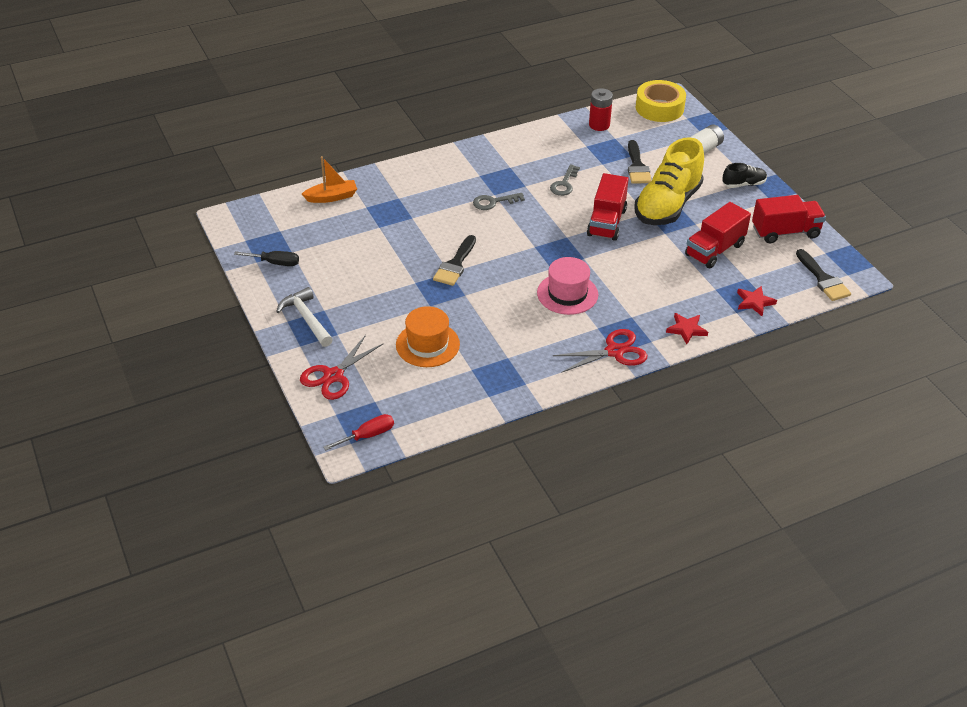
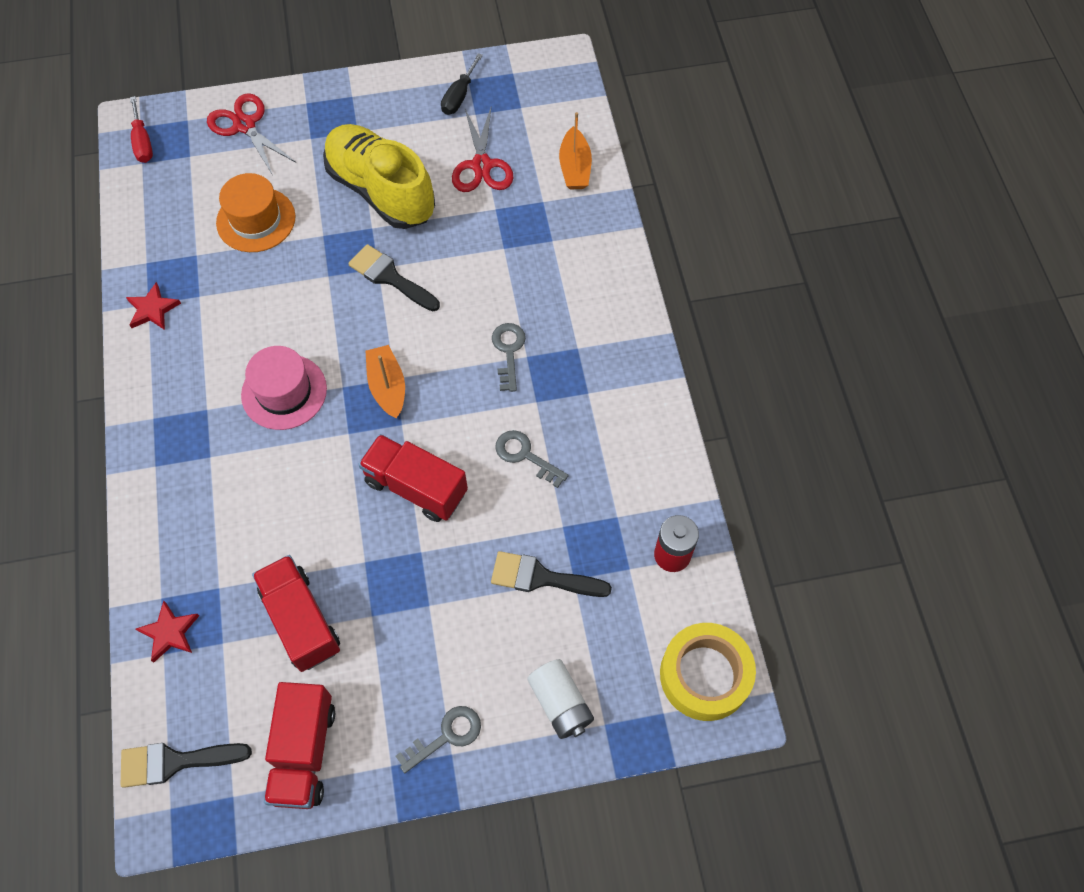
camera: 105 degrees right, 20 degrees up
white hammer [276,287,333,347] -> none
red scissors [553,329,648,373] -> red scissors moved to [452,105,513,192]
yellow shoe [634,137,704,225] -> yellow shoe moved to [323,124,435,229]
red star [666,313,708,344] -> red star moved to [126,282,181,330]
black shoe [722,163,767,188] -> grey key [396,706,481,773]
none -> orange boat [365,345,405,419]

